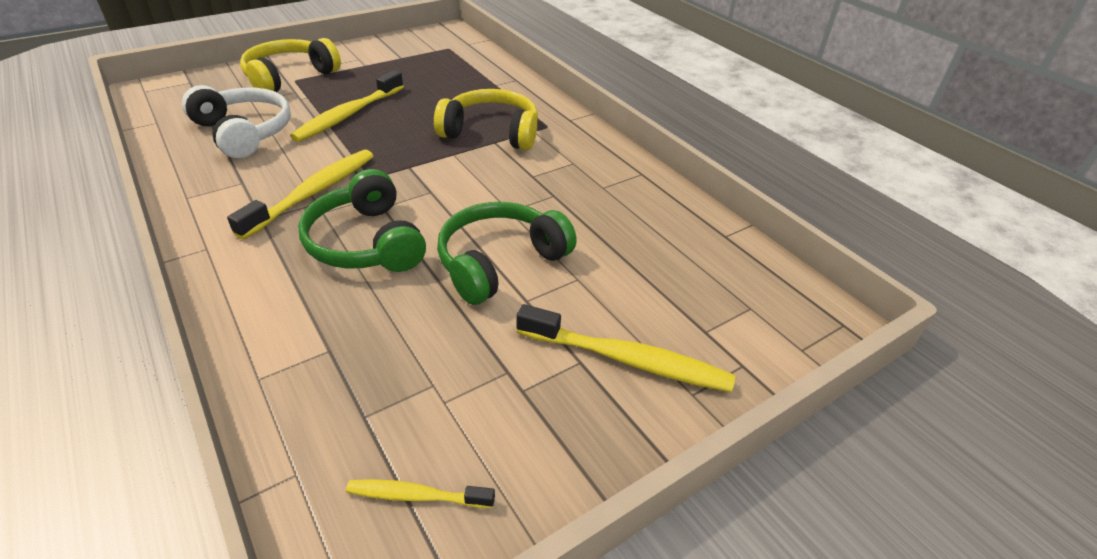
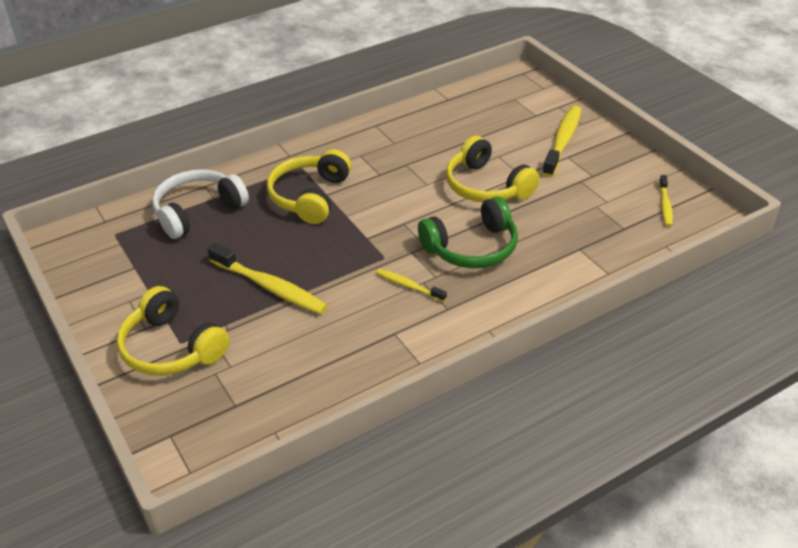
camera: 85 degrees left, 0 degrees up
white headphones [182,85,291,158] -> white headphones moved to [152,169,249,239]
yellow toothbrush [227,150,373,240] -> yellow toothbrush [376,269,447,302], size x0.55
green headphones [437,202,577,305] -> yellow headphones [446,136,539,202]

